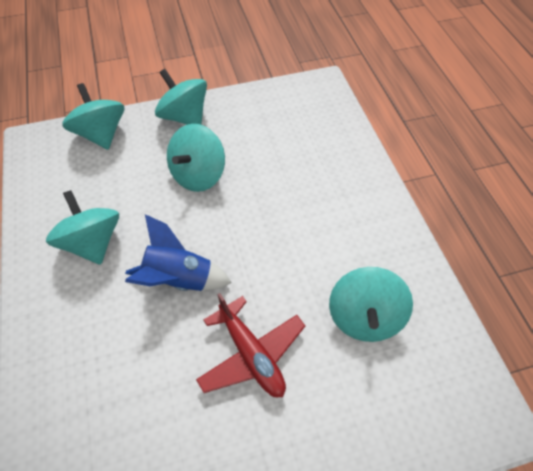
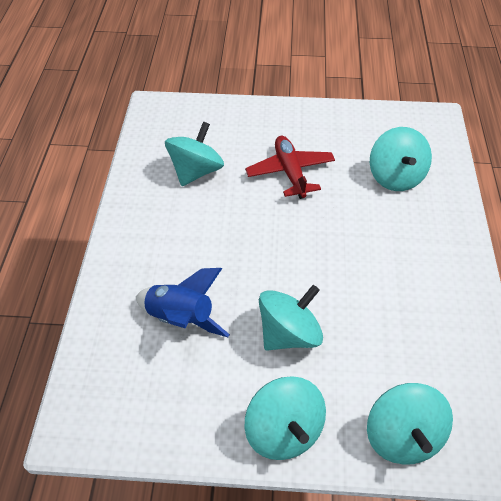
camera: 160 degrees left, 5 degrees down
turquoise spinning top [46,190,119,265] -> turquoise spinning top moved to [370,127,432,191]
blue rocket [125,214,232,291] -> blue rocket moved to [136,268,230,337]

